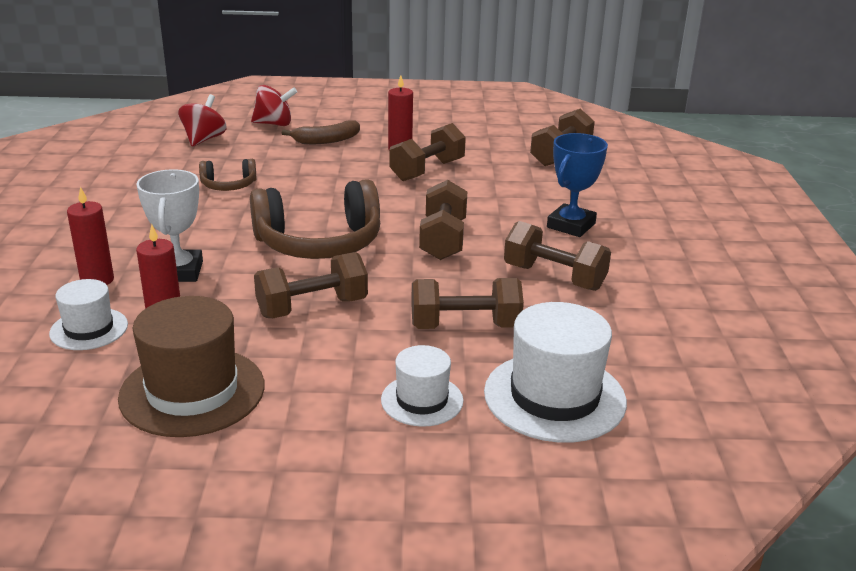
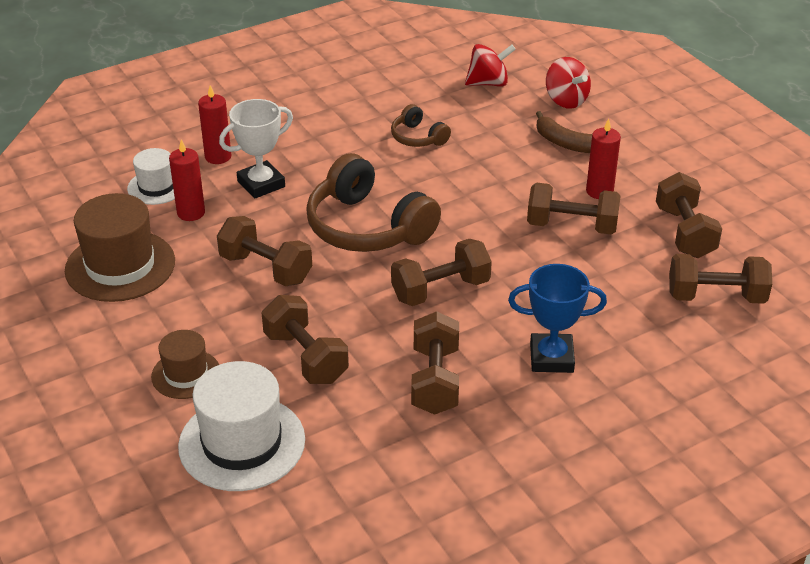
camera: 60 degrees right, 10 degrees up
white hat [381,345,463,427] -> brown hat [151,330,219,399]
none -> brown dumbbell [656,172,722,258]

